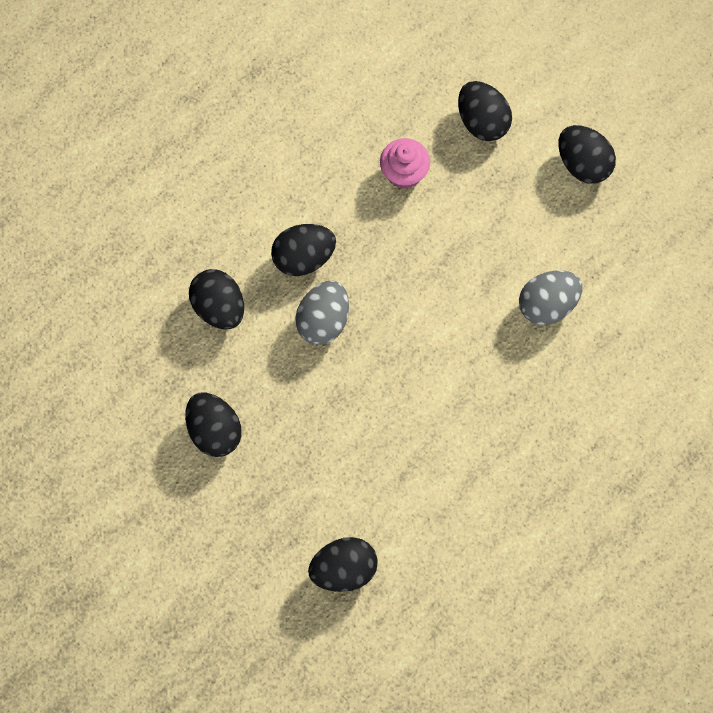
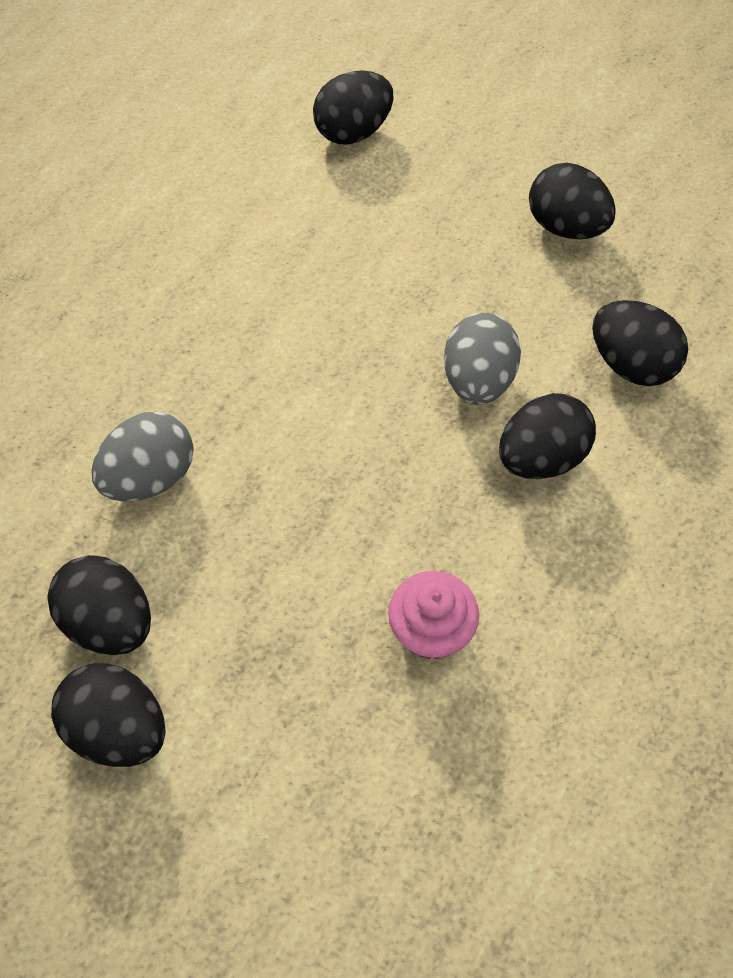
camera: 165 degrees right, 10 degrees down
black egg [458,81,512,141] -> black egg moved to [47,555,151,655]

